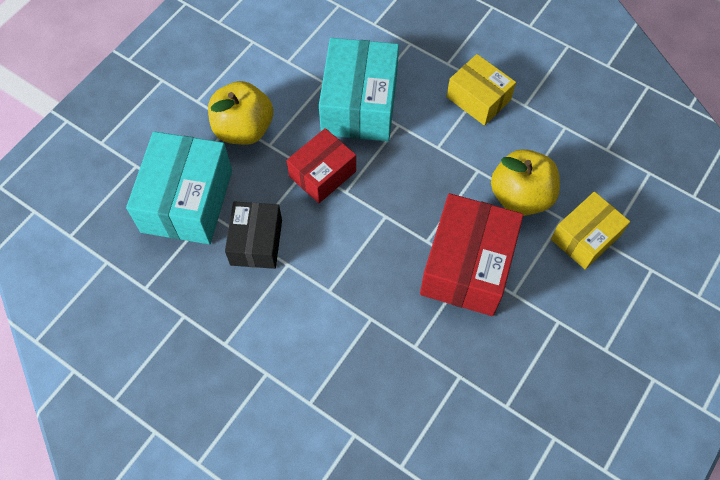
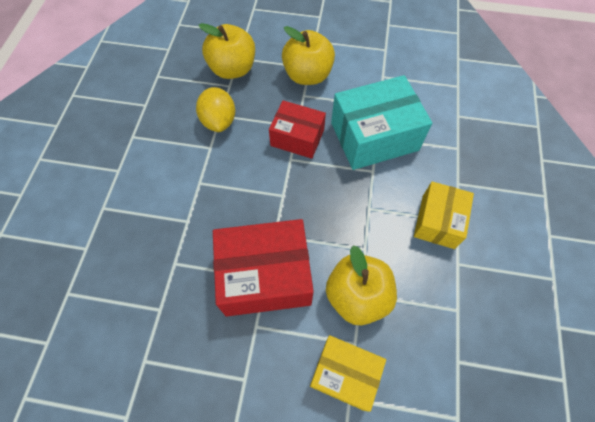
camera: 65 degrees right, 0 degrees up
turquoise box [126,131,232,244] -> yellow apple [199,23,255,79]
black box [225,201,282,269] -> yellow lemon [196,87,235,132]

